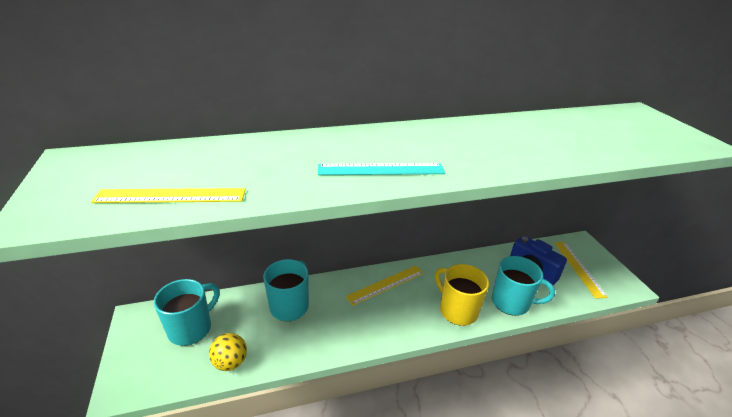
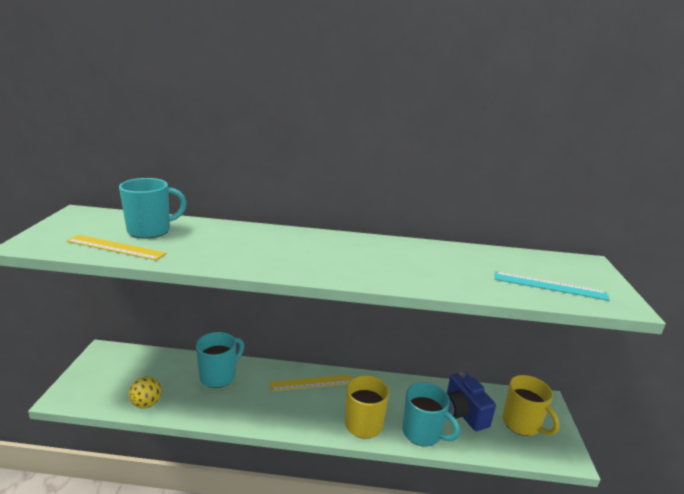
camera: 20 degrees right, 10 degrees down
turquoise mug [154,279,219,346] -> turquoise mug moved to [119,178,187,238]
turquoise ruler [318,163,445,175] -> turquoise ruler moved to [495,271,610,301]
yellow ruler [554,242,608,299] -> yellow mug [502,375,560,436]

